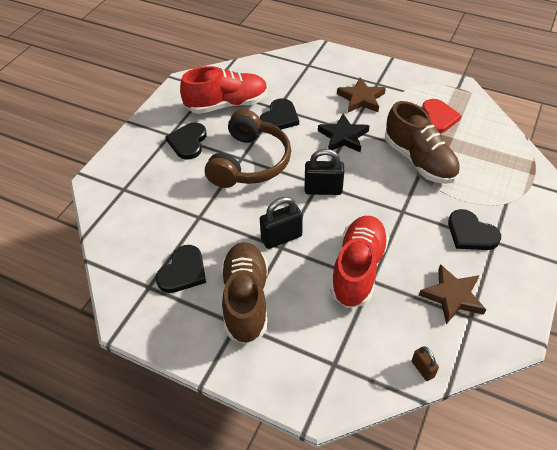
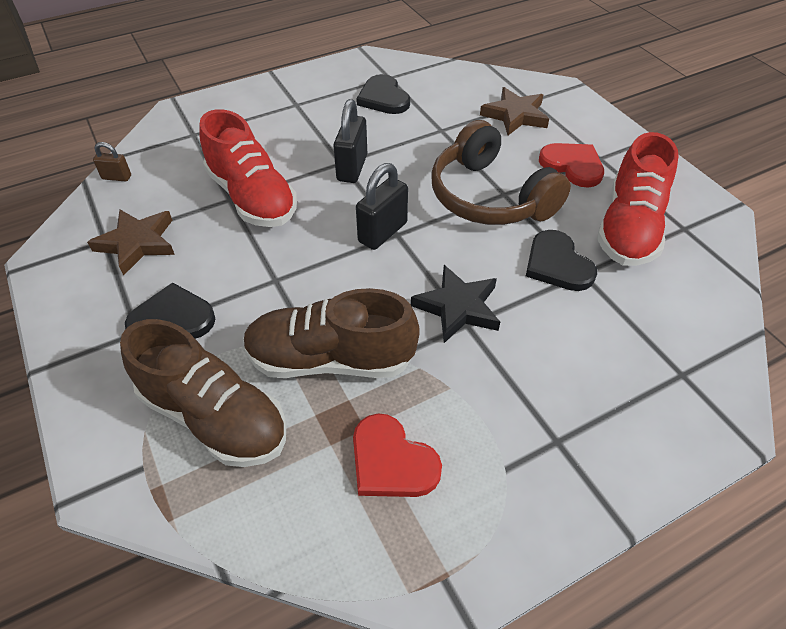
camera: 125 degrees right, 0 degrees up
black heart [165,122,207,160] -> red heart [539,143,604,188]
brown shoe [221,242,268,344] -> brown shoe moved to [120,319,286,467]
brown star [337,77,386,112] -> brown star moved to [480,87,549,135]

